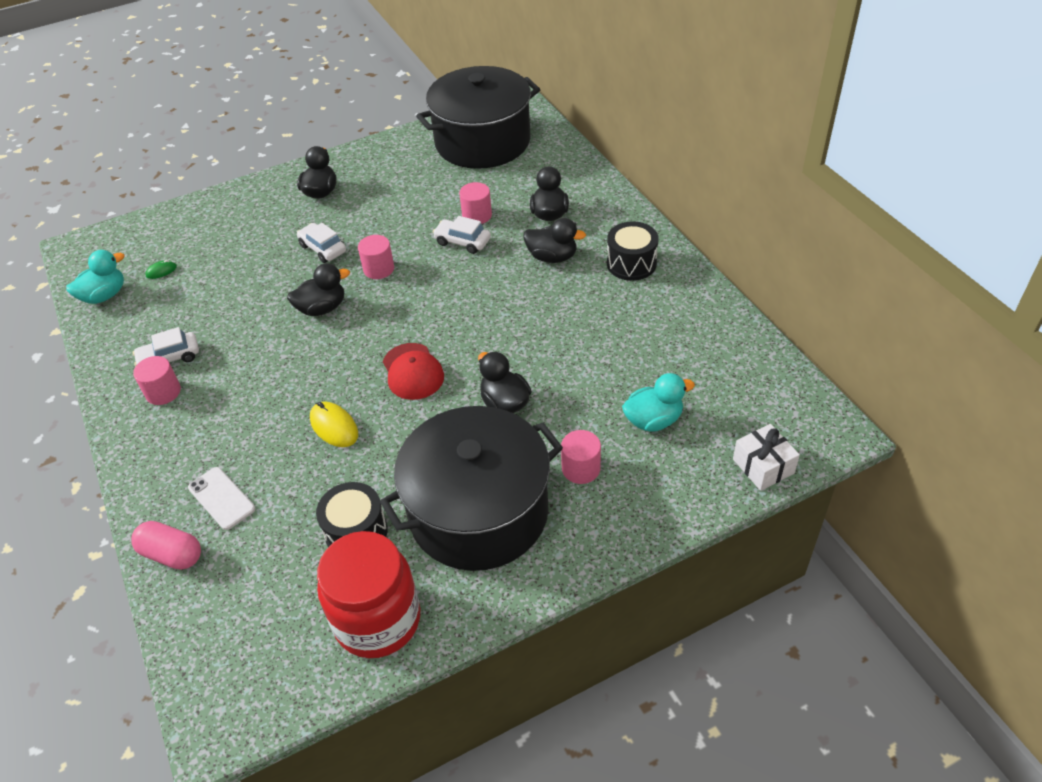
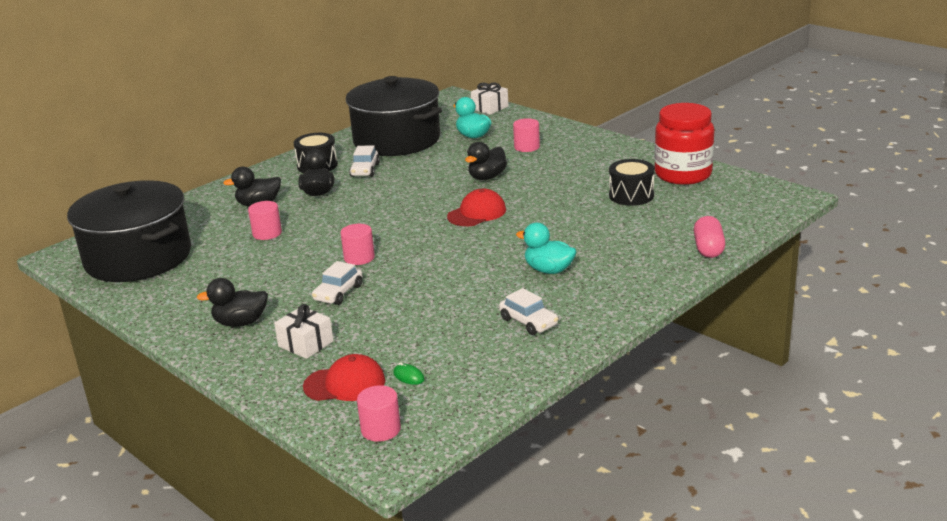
camera: 110 degrees left, 20 degrees down
turquoise duck [66,250,124,304] -> turquoise duck moved to [516,223,577,274]
pink cylinder [133,356,181,405] -> pink cylinder moved to [357,385,401,442]
white phone [188,467,255,530] -> none
black duck [287,263,350,316] -> none
yellow mouse [310,401,358,447] -> none
black pot [380,406,563,571] -> black pot moved to [346,76,442,156]
white car [433,216,491,254] -> white car moved to [349,146,380,177]
none -> white gift [274,304,334,359]
none -> red cap [303,354,385,401]

